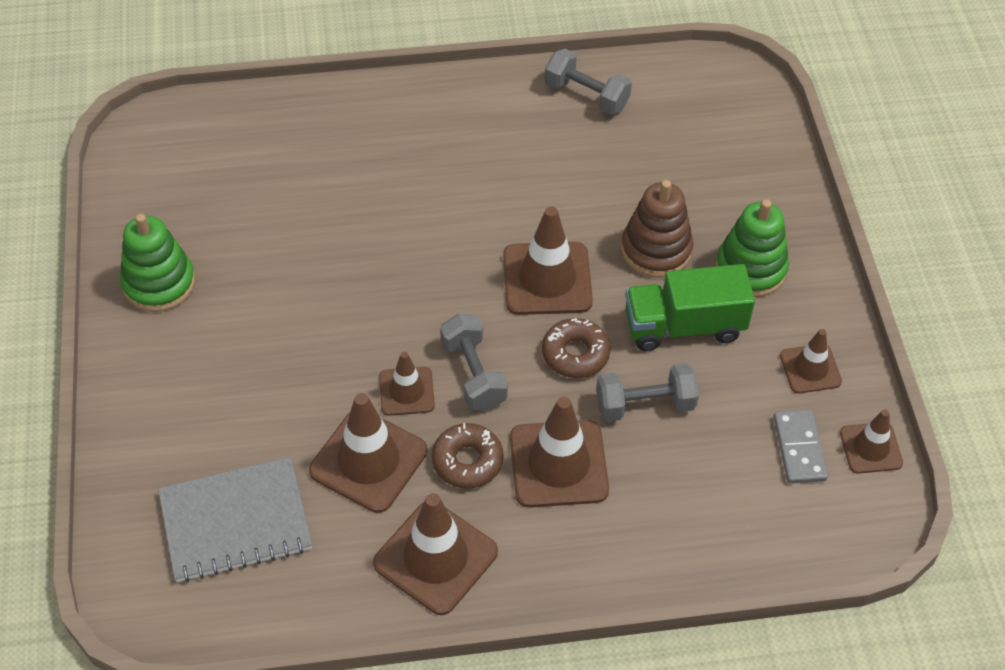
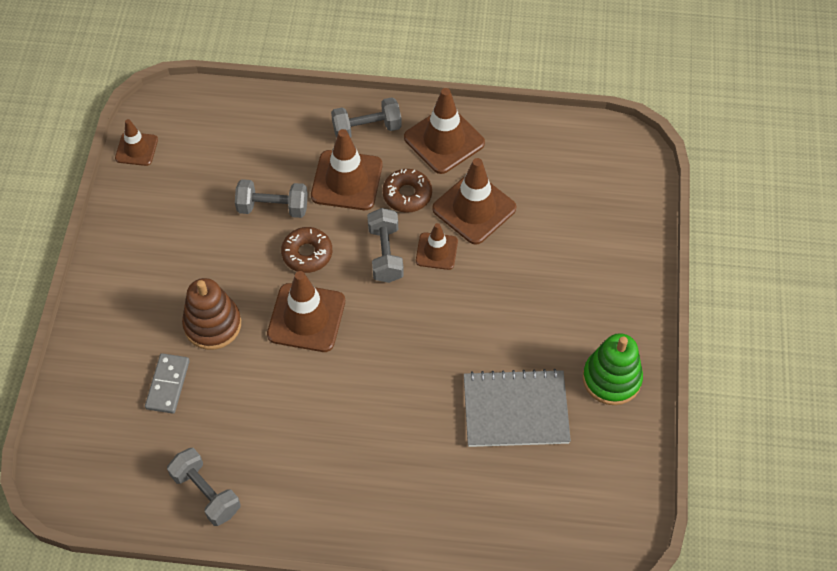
camera: 165 degrees left, 5 degrees up
grey notebook [158,457,312,582] -> grey notebook moved to [464,369,571,447]
green truck [625,264,755,351] -> none
green stacking toy [715,199,789,297] -> none
grey domino [774,409,828,484] -> grey domino moved to [145,353,190,414]
brown traffic cone [780,329,842,394] -> none
none -> grey dumbbell [331,97,402,138]

